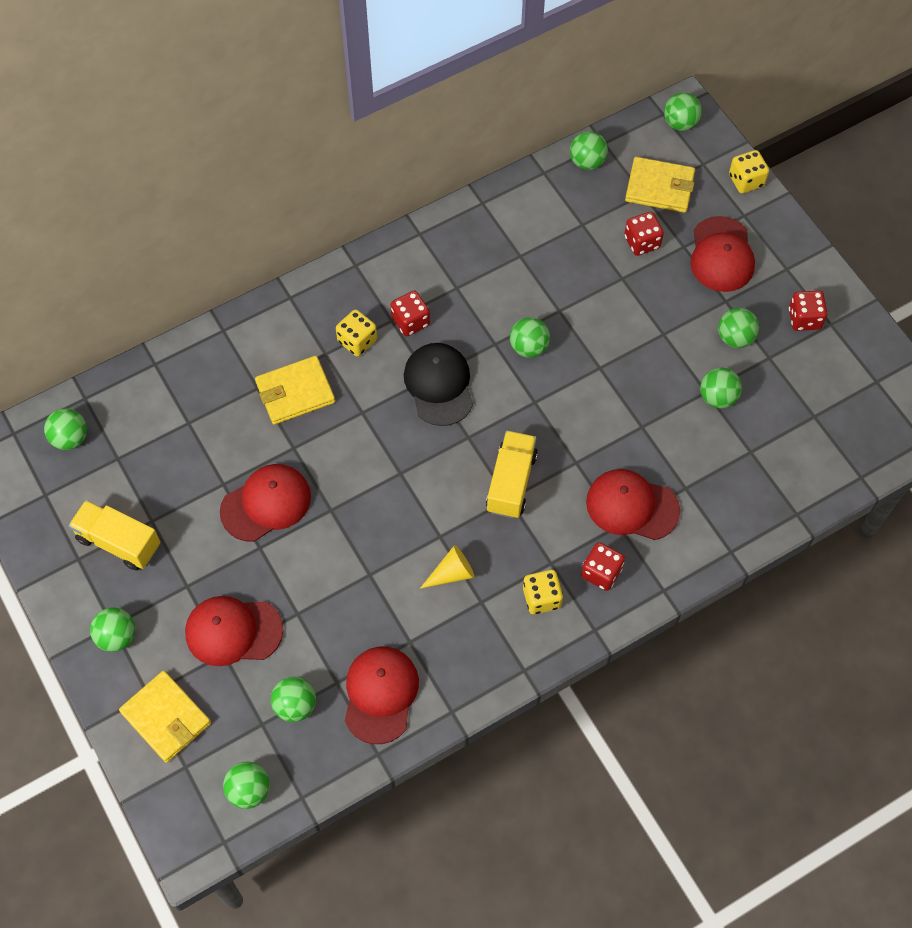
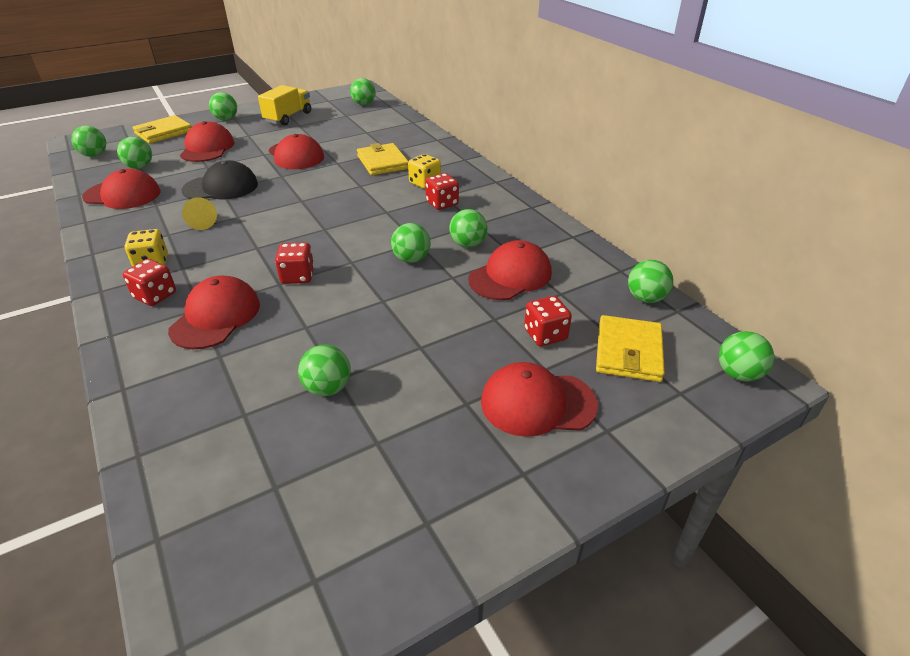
camera: 90 degrees right, 25 degrees down
black cap [404,343,473,426] -> black cap moved to [181,160,258,200]
yellow truck [486,430,538,518] -> none
green ball [718,308,759,348] -> green ball moved to [449,209,487,248]
yellow dice [729,150,769,193] -> none
red dice [789,291,827,331] -> red dice moved to [275,242,314,284]
none -> red cap [468,240,552,300]

